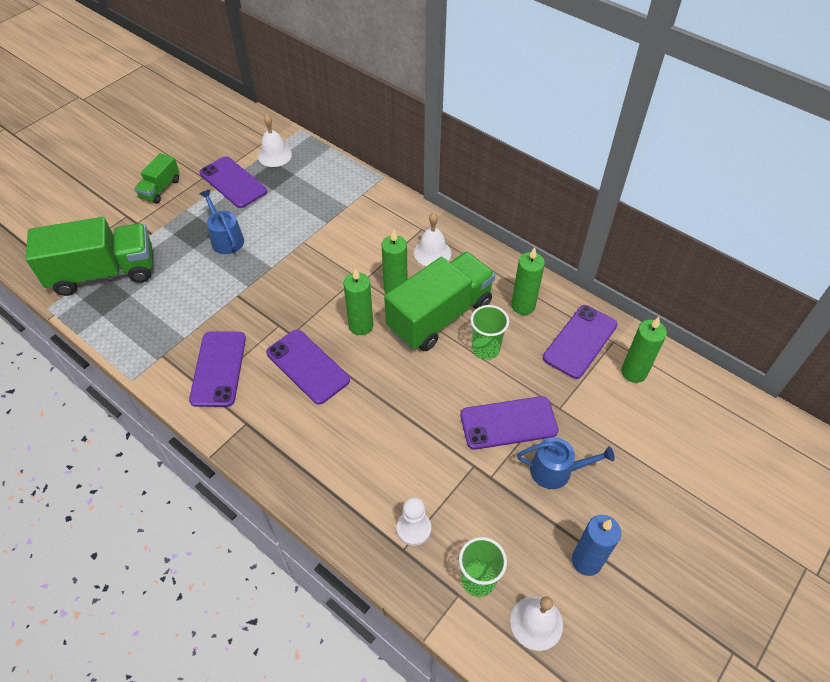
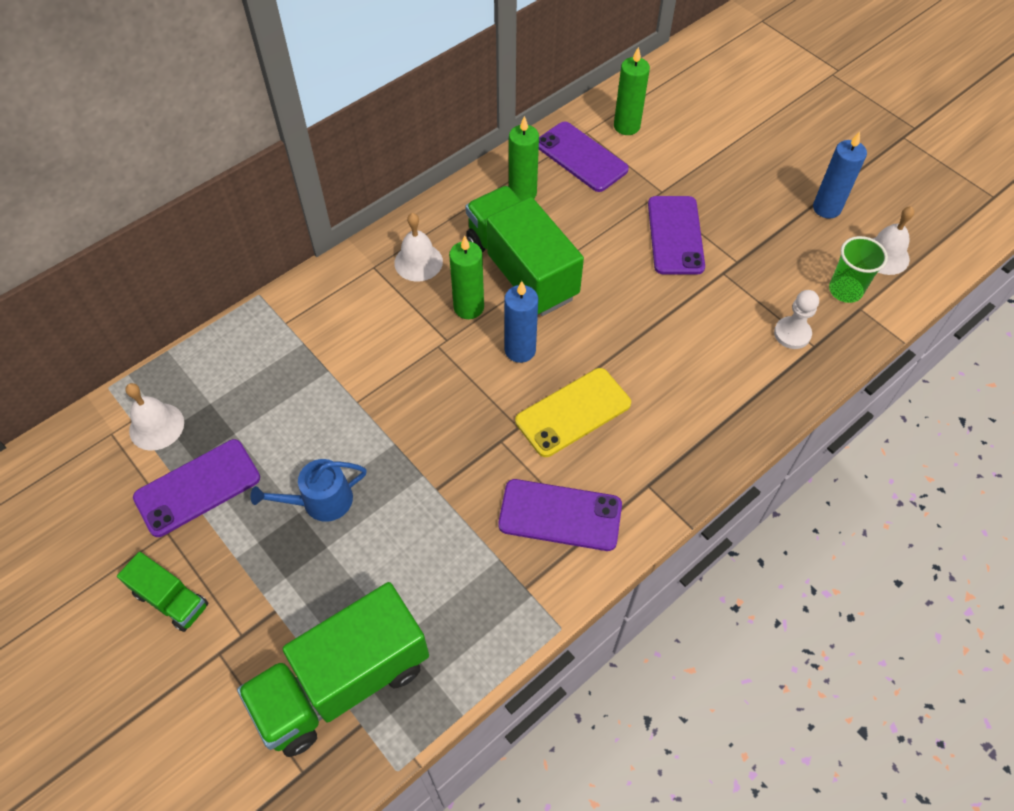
camera: 80 degrees left, 5 degrees up
green truck [25,217,153,296] -> green truck turned 120 degrees counterclockwise [237,582,429,757]
purple phone [266,329,350,405] -> yellow phone [515,368,631,457]
green candle [343,268,373,335] -> blue candle [504,281,538,363]
green cup [471,305,509,359] -> none
blue watering can [517,437,615,489] -> none

